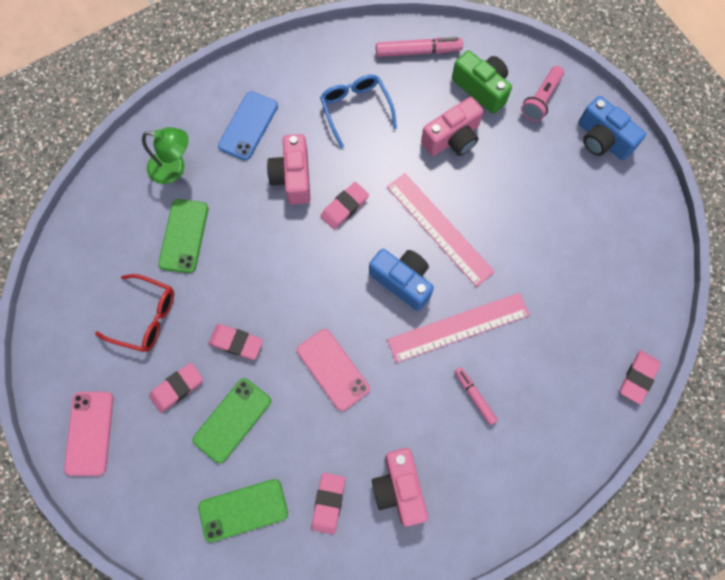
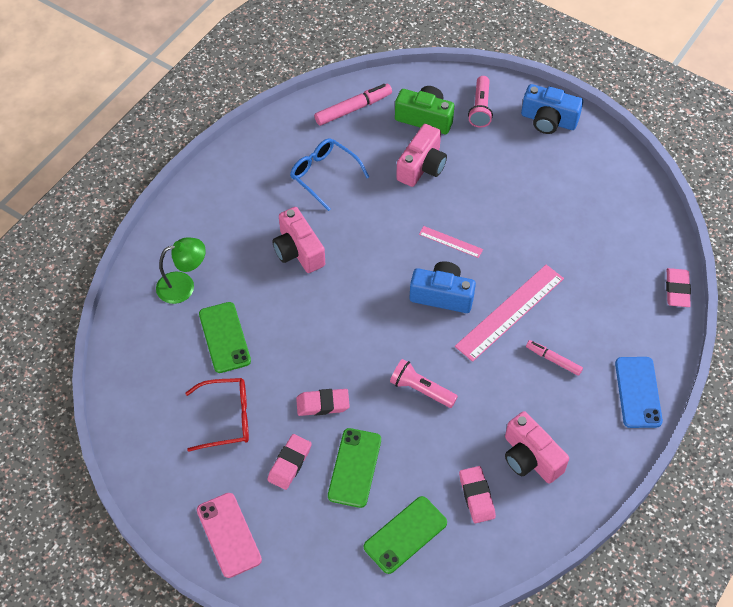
camera: 25 degrees left, 15 degrees down
blue phone [218,91,278,160] -> blue phone moved to [615,357,663,428]
pink phone [297,329,370,411] -> pink flashlight [390,359,458,408]
pink eraser [321,182,369,230] -> none
pink ruler [387,173,495,287] -> pink ruler [419,226,483,258], size x0.49

